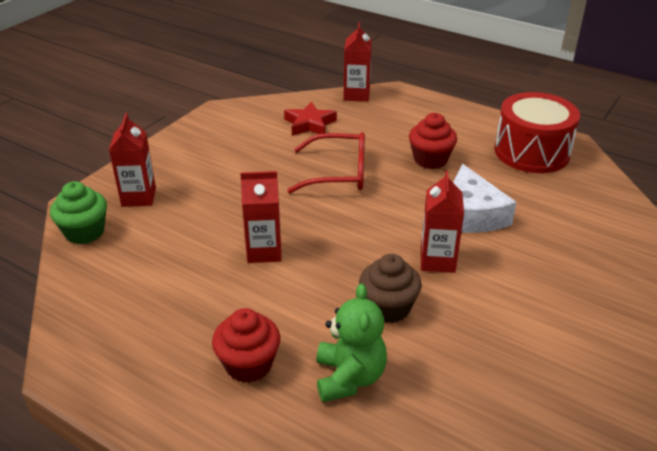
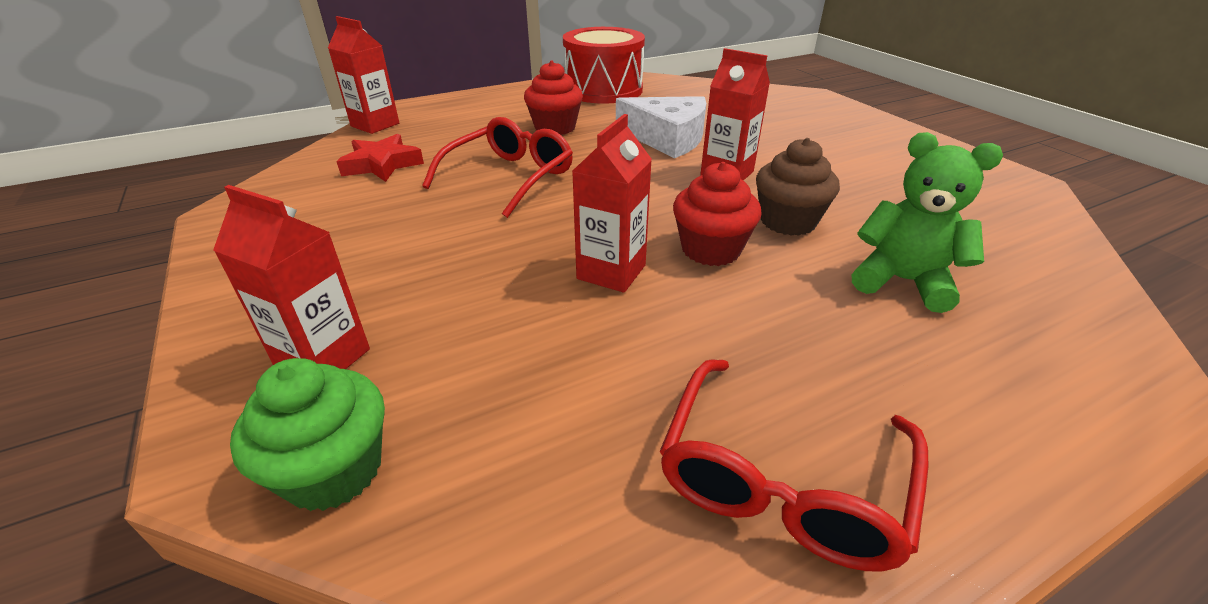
camera: 60 degrees left, 0 degrees up
red cupcake [212,308,280,383] -> red cupcake moved to [673,162,762,266]
none -> red glasses [660,359,929,571]

